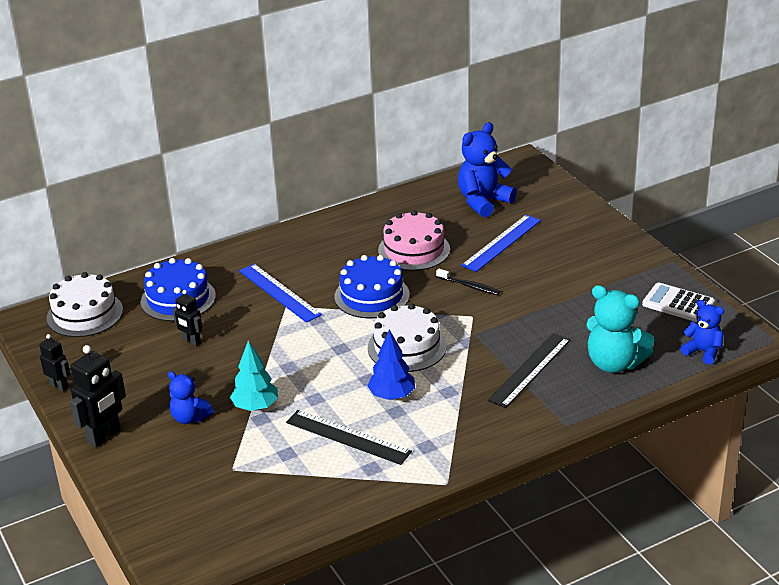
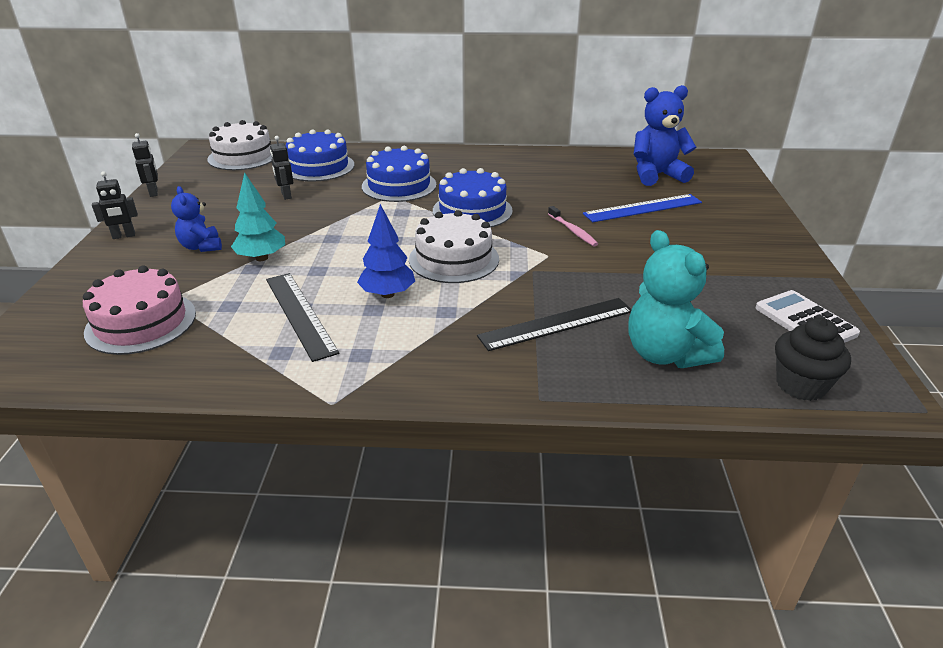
camera: 30 degrees right, 0 degrees up
black robot [70,345,126,447] -> black robot [92,171,138,239], size x0.60
blue ruler [239,264,322,323] -> blue cake [362,146,437,202]
pink cake [378,210,450,271] -> pink cake moved to [83,265,196,355]
black toothbrush [436,269,500,295] -> pink toothbrush [548,206,598,247]
blue teddy bear [680,300,724,364] -> black cupcake [775,318,851,401]

